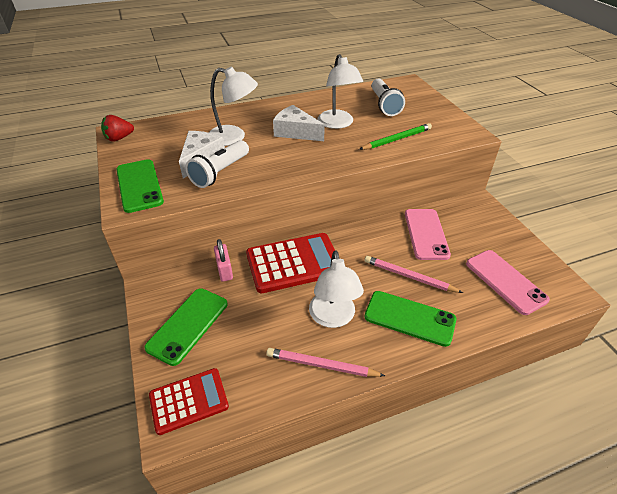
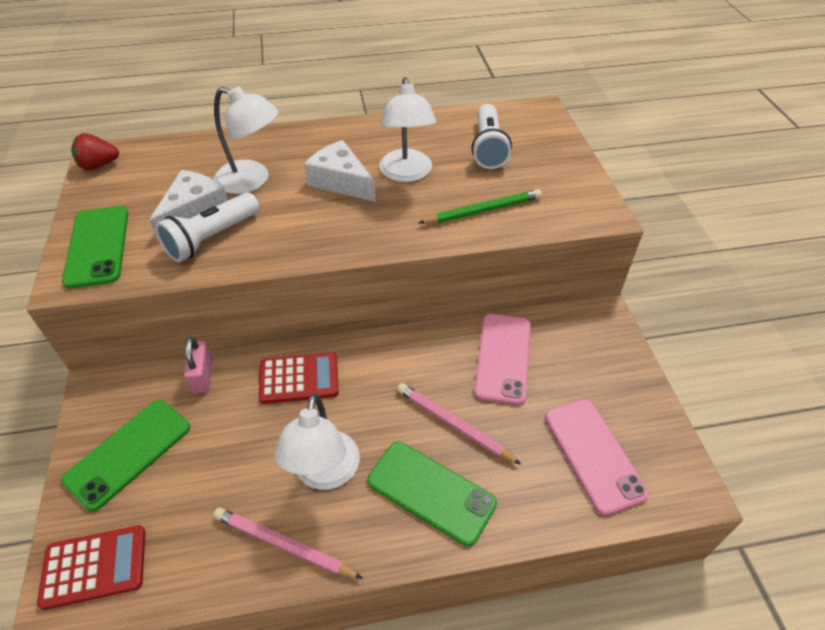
camera: 10 degrees right, 5 degrees up
red calculator [246,233,335,293] -> red calculator [259,352,339,404], size x0.63

